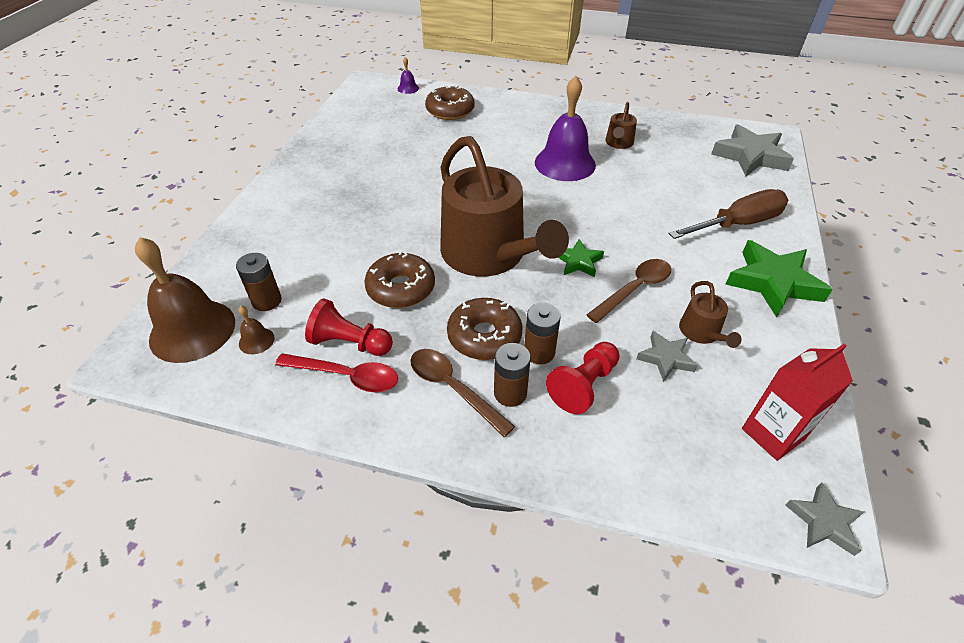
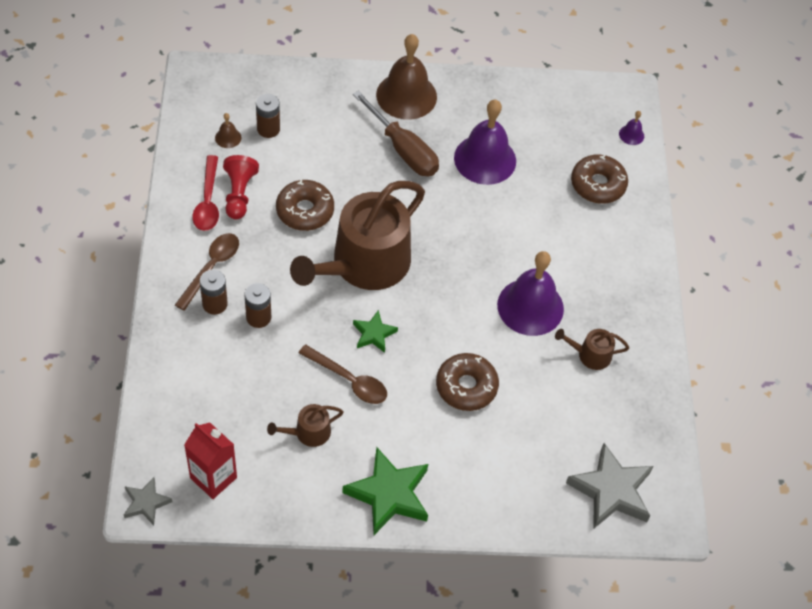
camera: 70 degrees right, 10 degrees up
brown bell [135,237,235,363] -> brown bell moved to [376,34,437,120]
brown donut [447,298,522,360] -> brown donut moved to [436,353,499,411]
red pawn [546,342,619,414] -> none
grey star [636,331,698,382] -> none
brown screwdriver [668,189,788,239] -> brown screwdriver moved to [353,90,439,176]
none -> purple bell [454,100,516,185]

